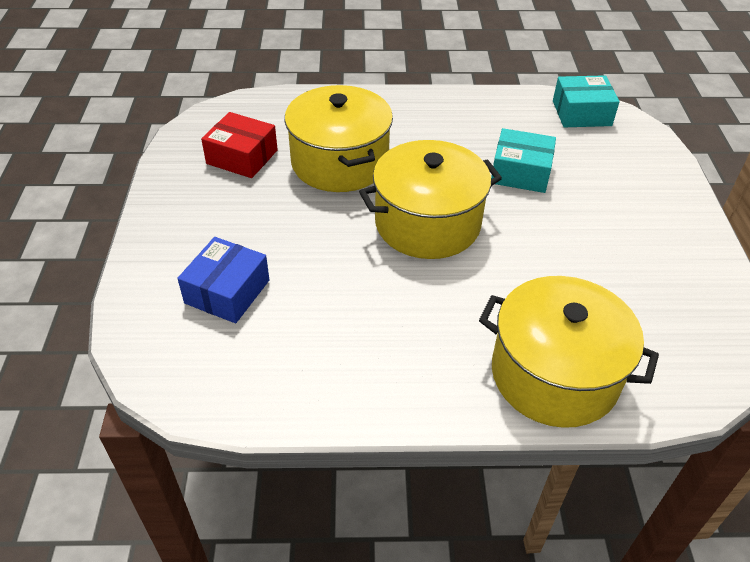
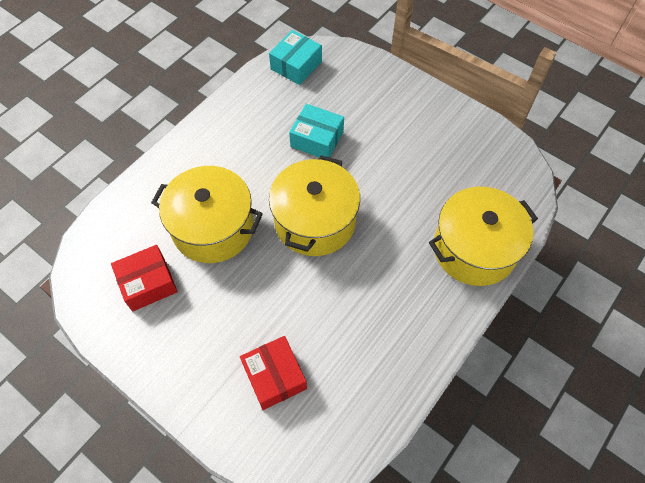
camera: 50 degrees left, 15 degrees up
blue box [177,237,270,323] -> red box [240,336,307,410]
turquoise box [491,128,556,193] -> turquoise box turned 60 degrees clockwise [289,104,344,158]

